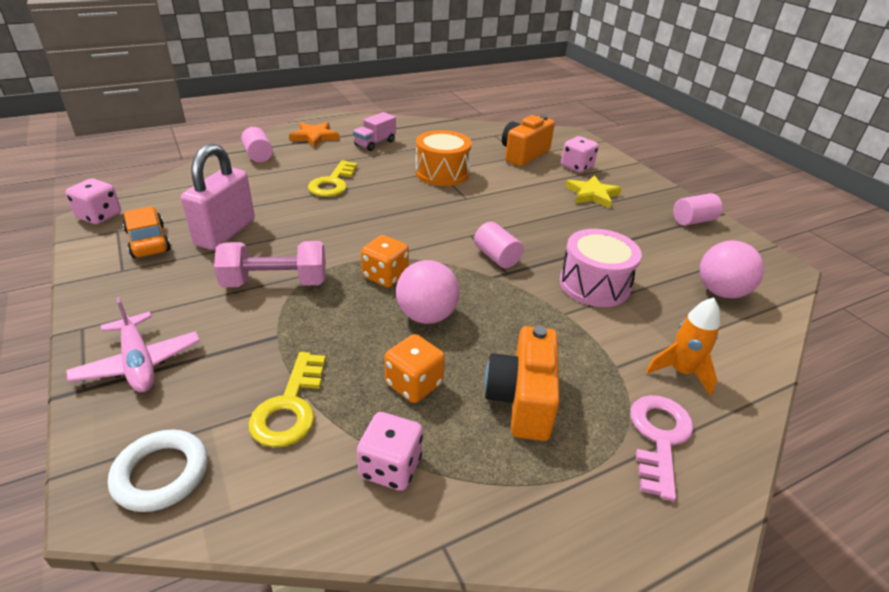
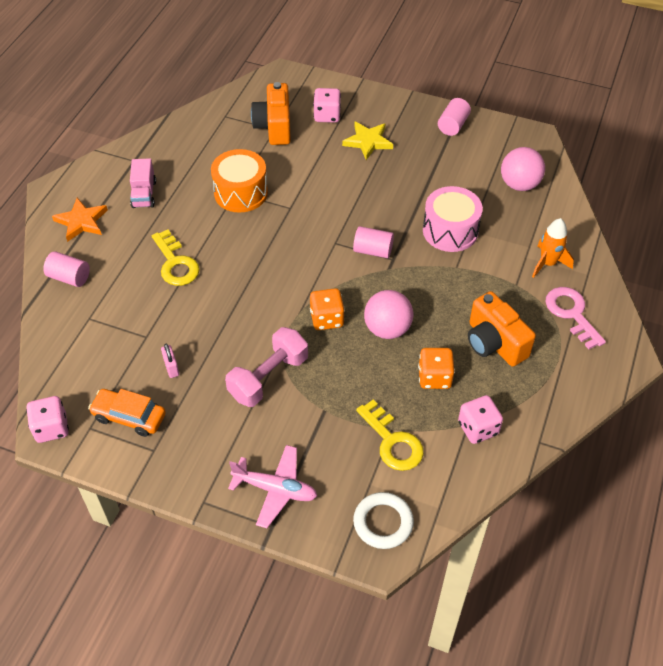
camera: 40 degrees left, 15 degrees up
pink padlock [181,144,255,250] -> pink padlock [161,344,179,378], size x0.40

